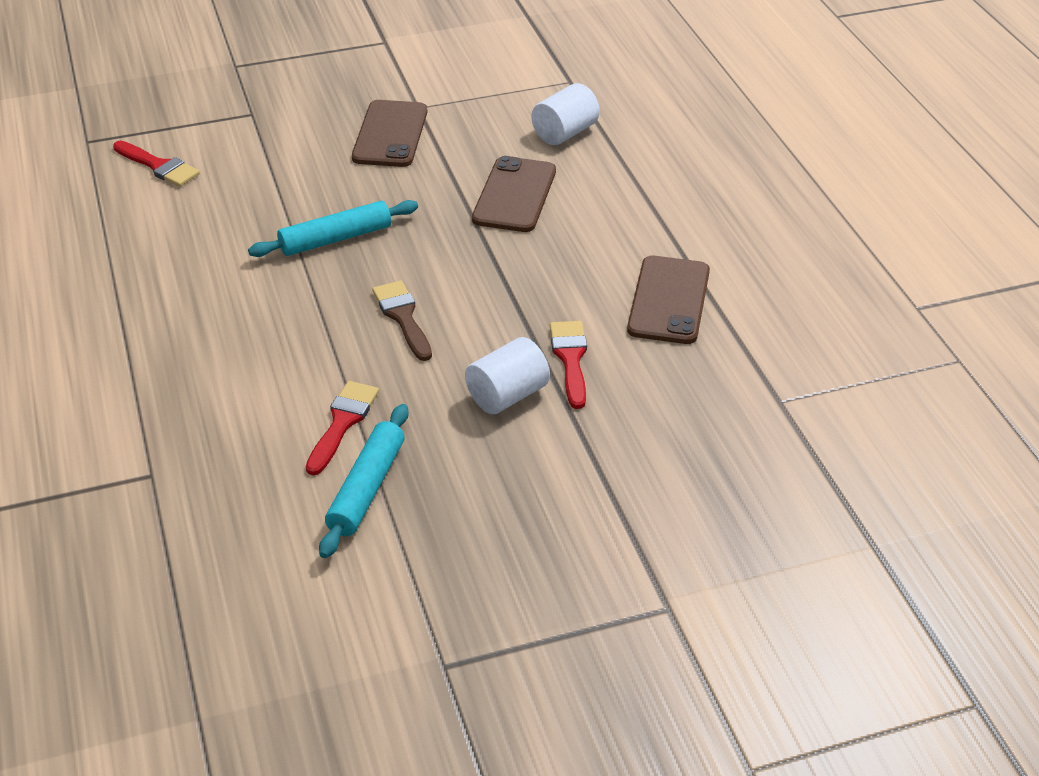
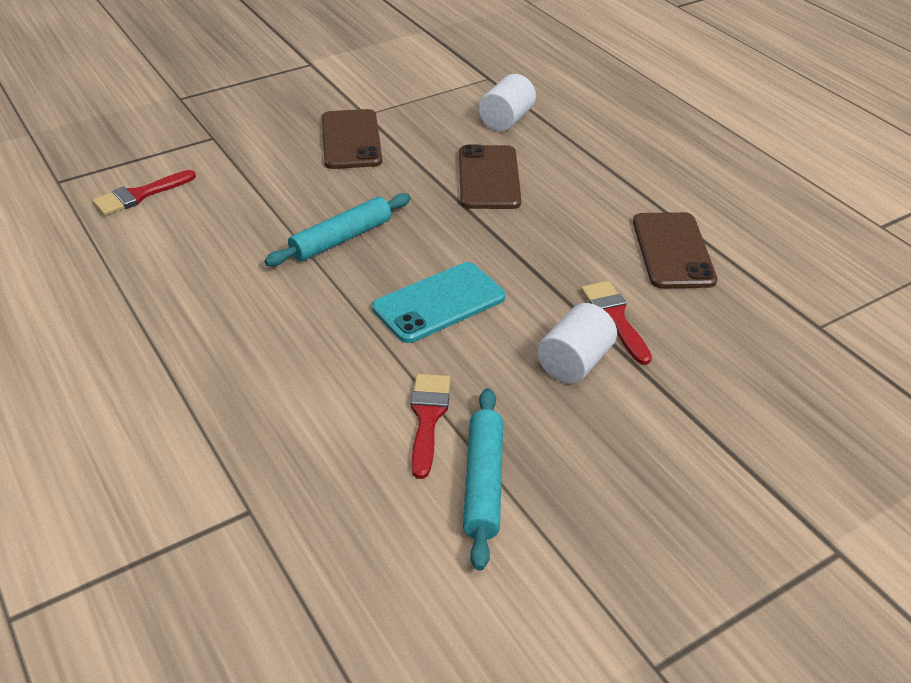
camera: 15 degrees left, 0 degrees up
red brush [113,141,200,187] -> red brush turned 120 degrees clockwise [92,170,196,216]
brown brush [372,281,432,361] -> turquoise phone [372,262,505,343]

